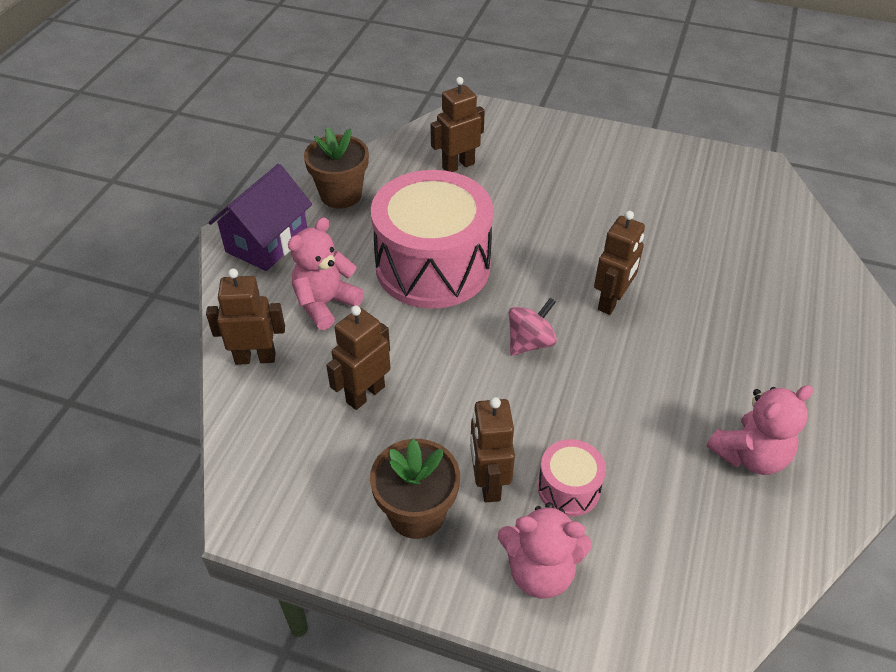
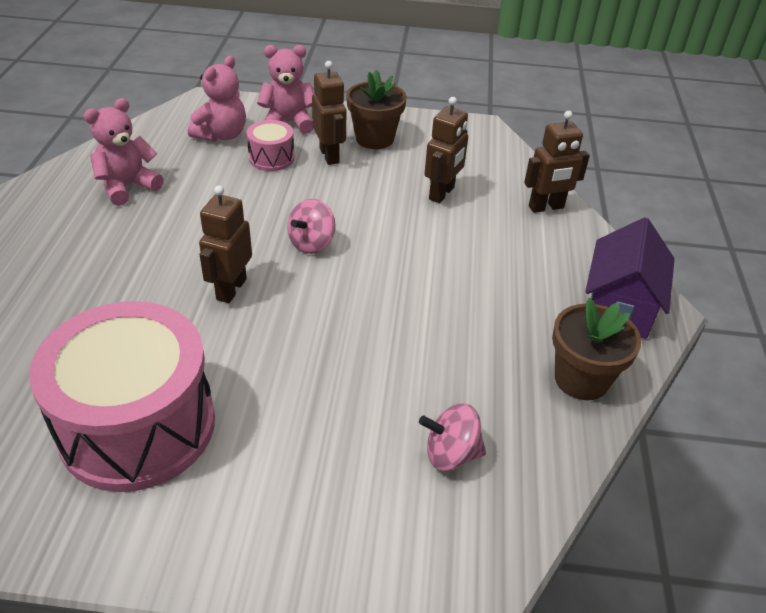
camera: 165 degrees right, 5 degrees down
pink teddy bear [288,217,364,330] -> pink teddy bear moved to [188,56,246,142]
pink drum [371,170,493,309] -> pink drum moved to [29,301,215,492]
brown robot [431,77,485,172] -> pink spinning top [419,404,486,471]

